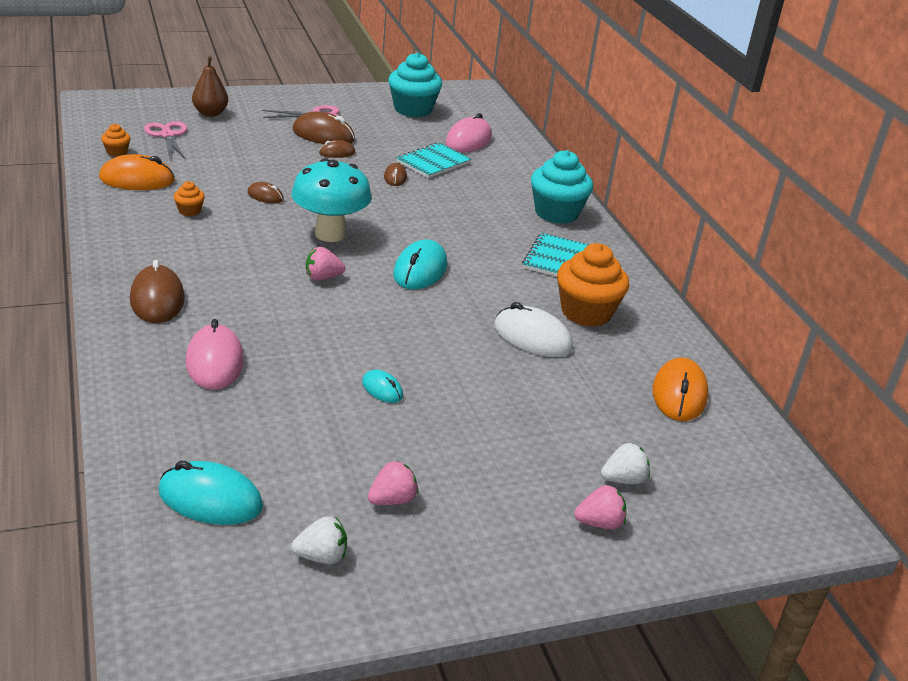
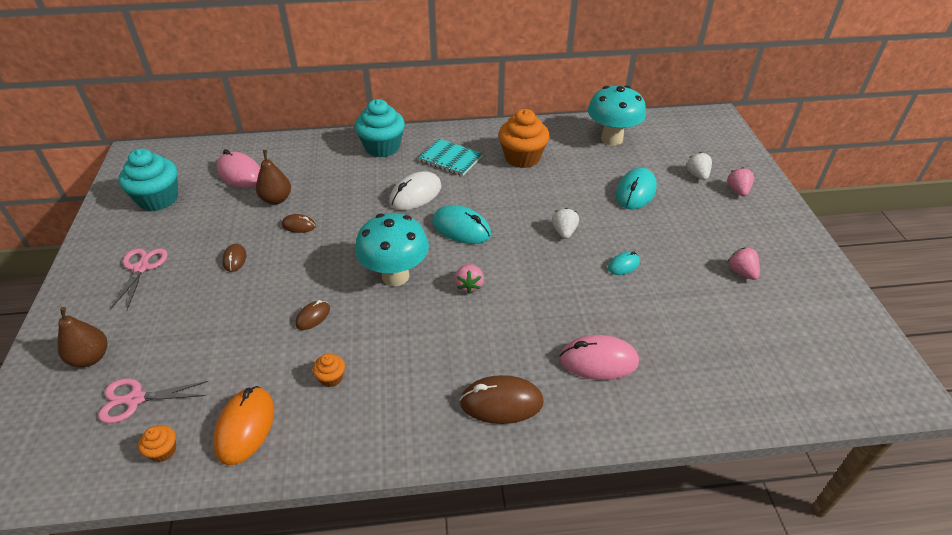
camera: 75 degrees left, 10 degrees up
turquoise mouse [159,461,263,525] -> turquoise mouse moved to [616,167,657,209]
white strawberry [291,516,347,564] -> white strawberry moved to [552,208,579,239]
brown mouse [293,111,355,144] -> none
turquoise notebook [396,142,471,178] -> brown pear [256,150,291,205]
white mouse [494,302,573,357] -> white mouse moved to [389,171,442,210]
orange mouse [652,357,709,421] -> turquoise mushroom [588,85,646,146]

